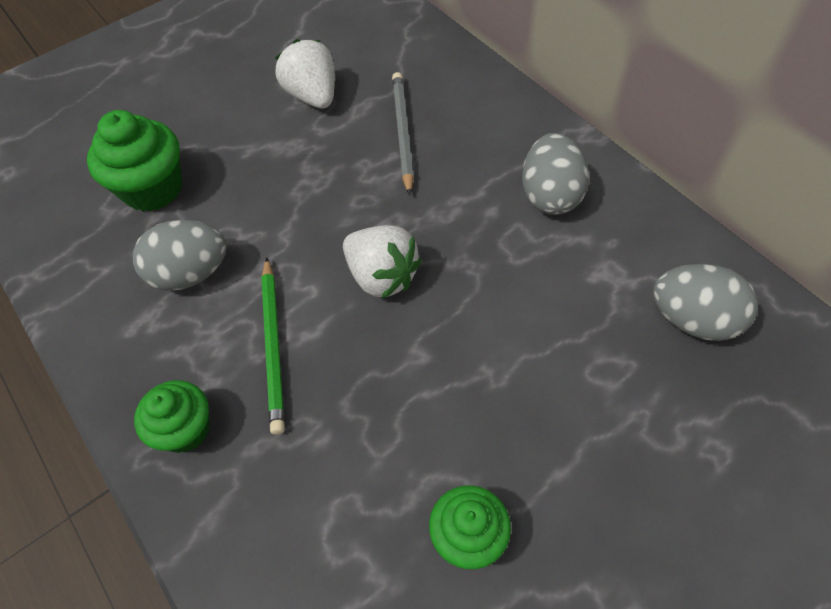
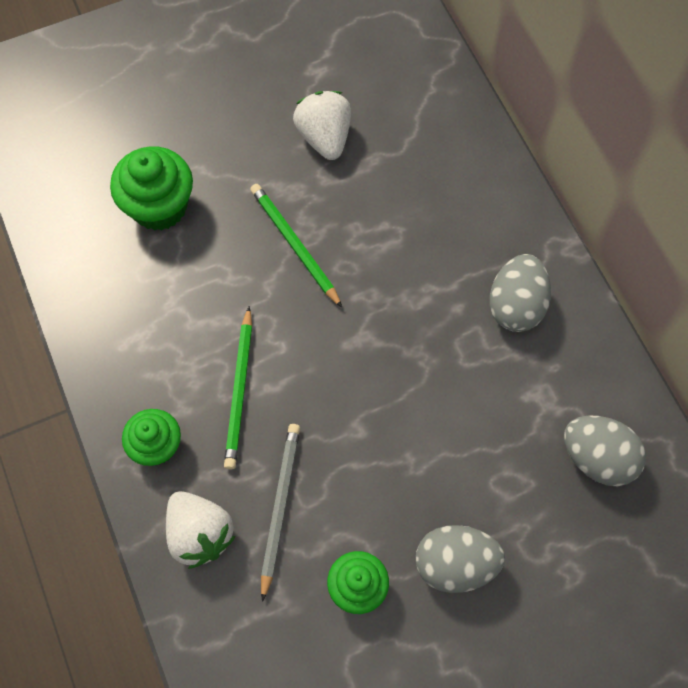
camera: 10 degrees right, 10 degrees up
grey egg [133,220,227,291] -> grey egg moved to [415,525,505,593]
white strawberry [343,225,422,299] -> white strawberry moved to [166,491,236,569]
grey pencil [392,72,414,195] -> grey pencil moved to [261,424,300,602]
none -> green pencil [250,184,342,308]

